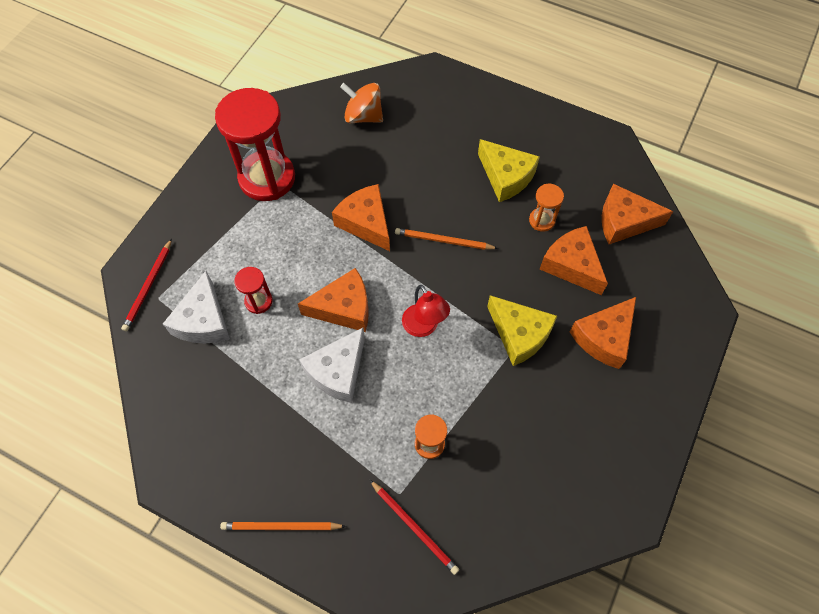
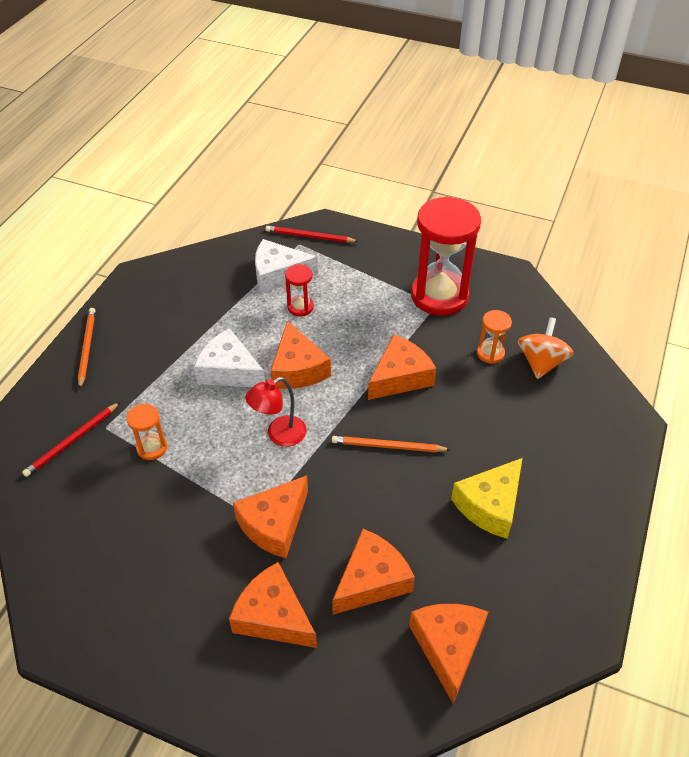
camera: 85 degrees right, 15 degrees down
orange pencil [395,228,498,250] -> orange pencil turned 90 degrees counterclockwise [332,436,451,452]
yellow cheese [487,295,557,366] -> orange cheese [233,475,308,558]
orange hourglass [529,184,564,232] -> orange hourglass moved to [477,310,512,364]

